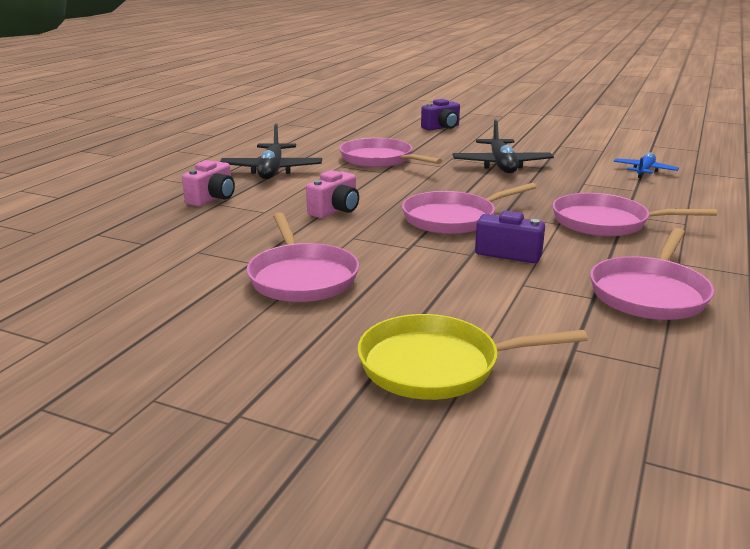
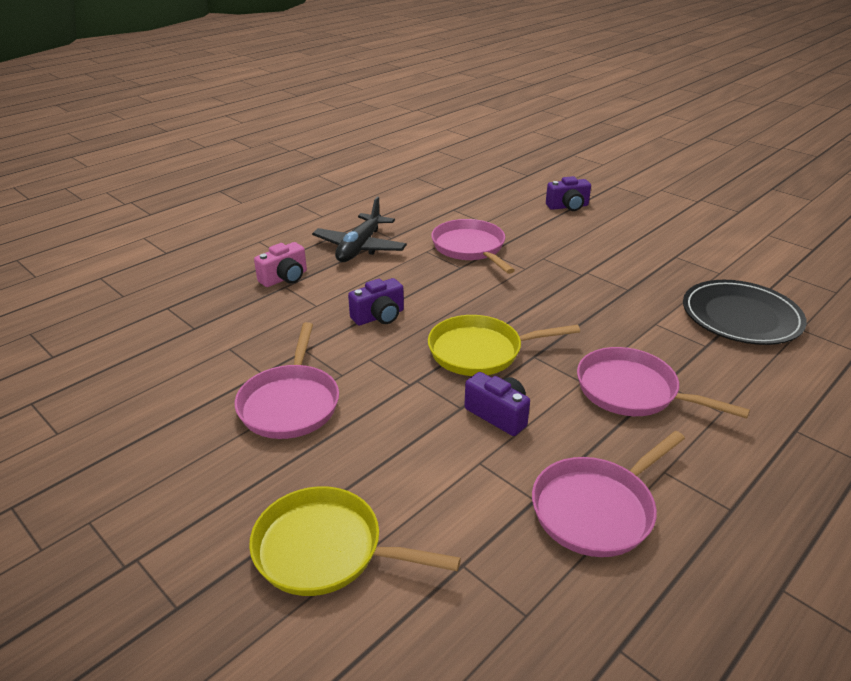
camera: 20 degrees right, 10 degrees up
pink camera [306,170,359,218] -> purple camera [348,278,404,326]
pink pan [402,183,537,234] -> yellow pan [428,315,580,376]
black plane [453,119,554,173] -> none
blue plane [614,152,679,178] -> black plate [683,280,807,345]

